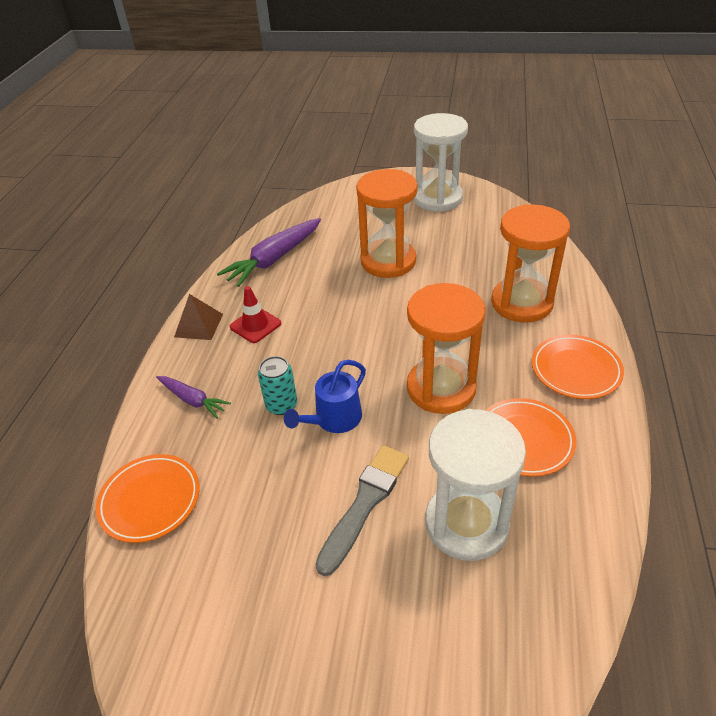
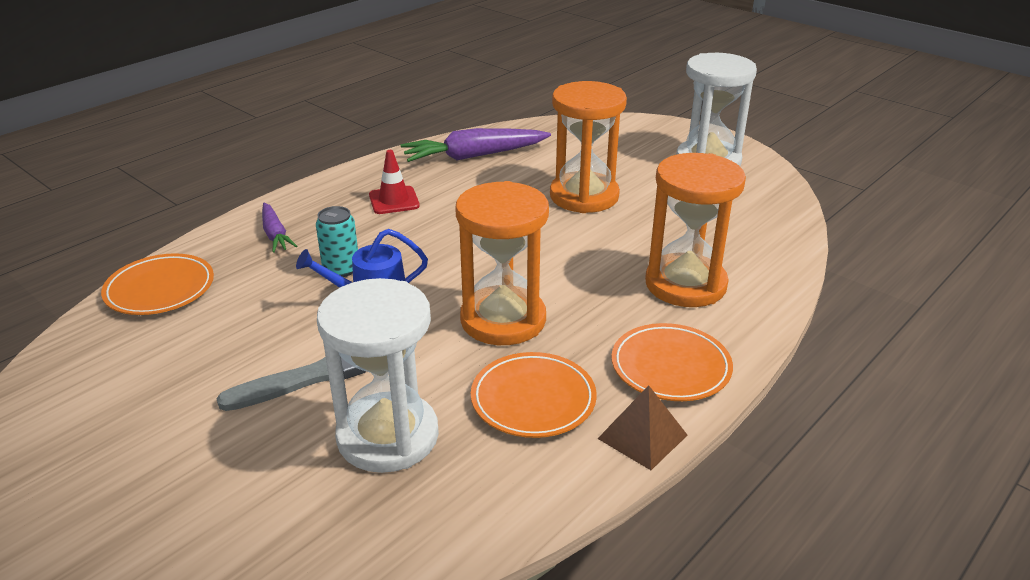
camera: 30 degrees right, 10 degrees down
brown pyramid [174,294,223,340] -> brown pyramid moved to [597,385,688,470]

